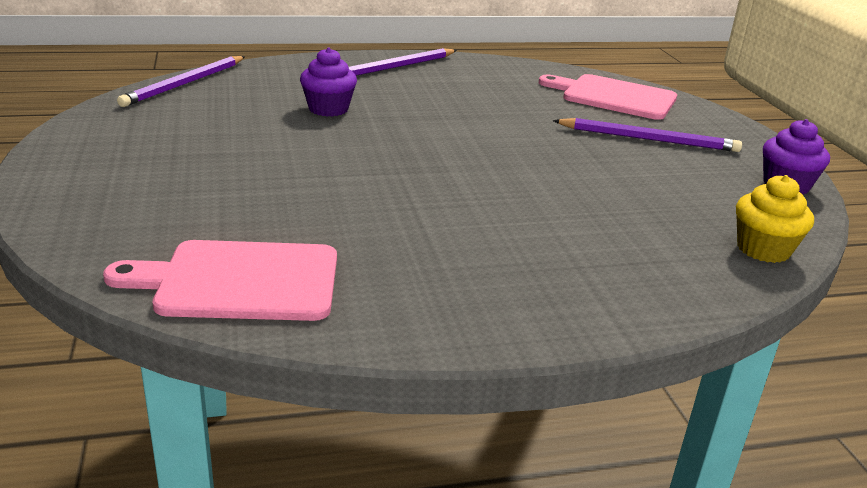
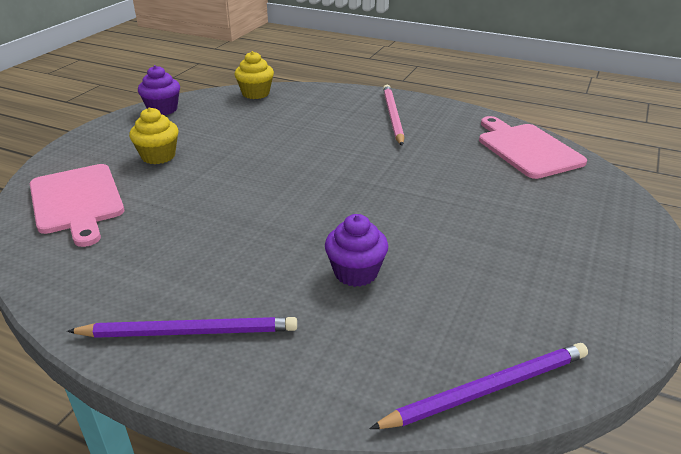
camera: 140 degrees left, 5 degrees up
pink cutting board [103,240,337,321] -> pink cutting board turned 150 degrees counterclockwise [479,116,587,179]
purple pencil [553,118,742,152] -> yellow cupcake [129,107,179,164]
none -> pink pencil [383,85,405,146]

